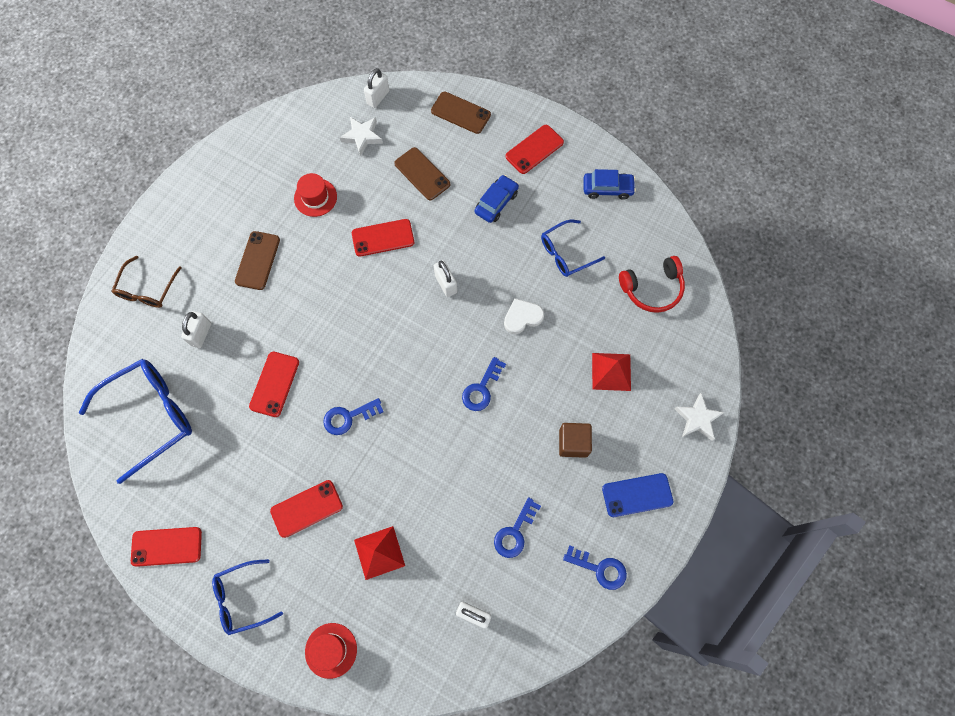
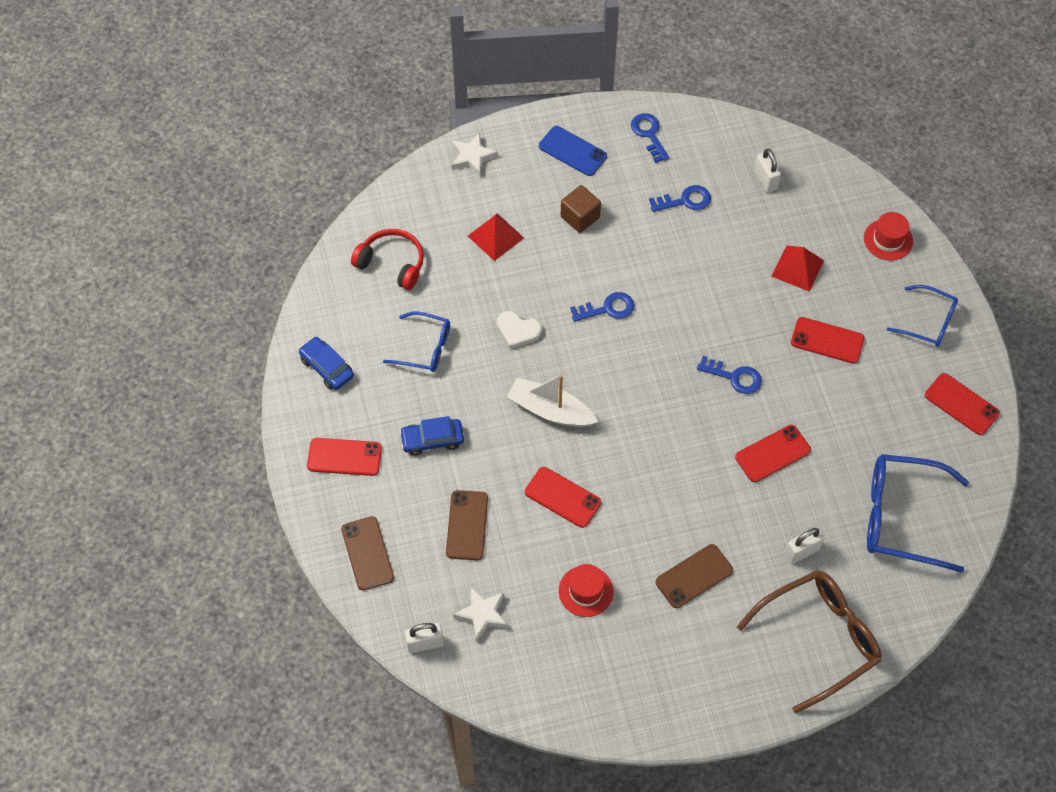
camera: 135 degrees left, 10 degrees down
brown glasses [112,255,181,308] -> brown glasses [737,570,881,713], size x1.69
white padlock [434,260,457,297] -> white boat [507,374,598,427]

